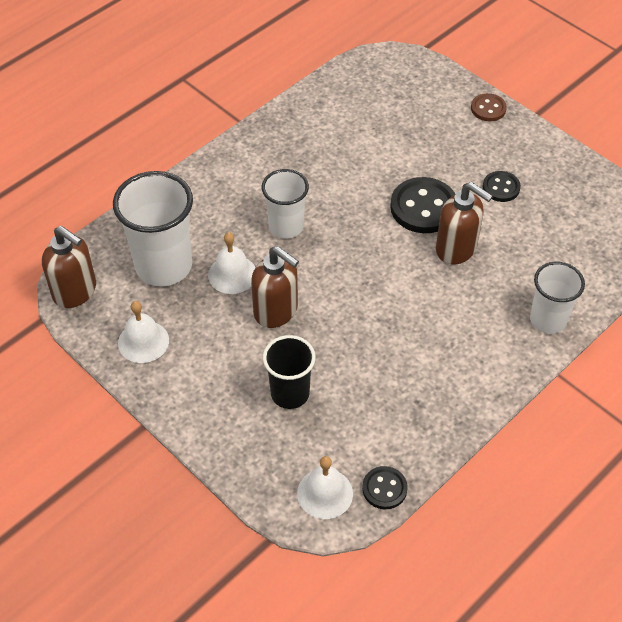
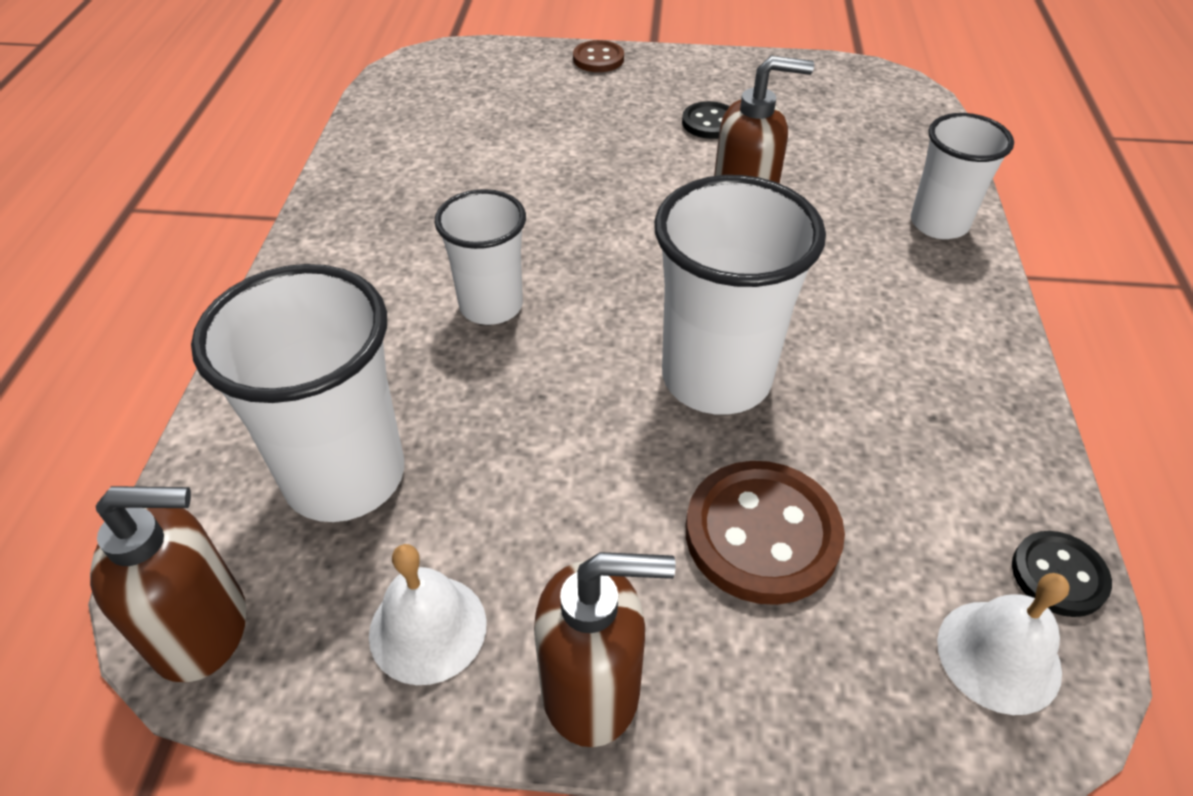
camera: 40 degrees left, 5 degrees down
white bell [208,232,255,294] -> none
brown soap dispenser [251,246,299,328] -> brown soap dispenser moved to [534,552,676,747]
black cup [263,335,316,409] -> brown button [686,461,845,605]
black button [390,177,455,233] -> none
none -> white cup [654,175,826,415]

